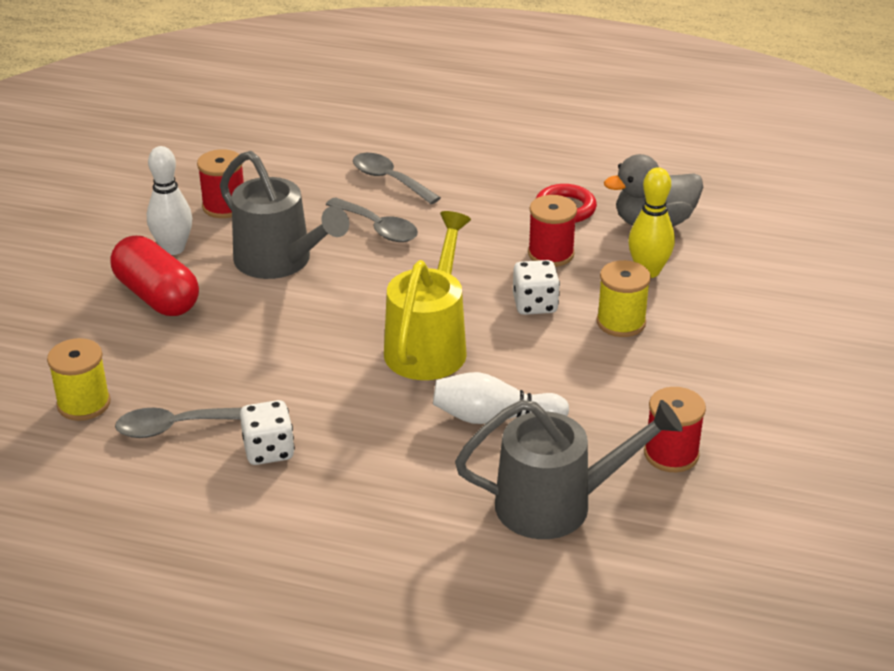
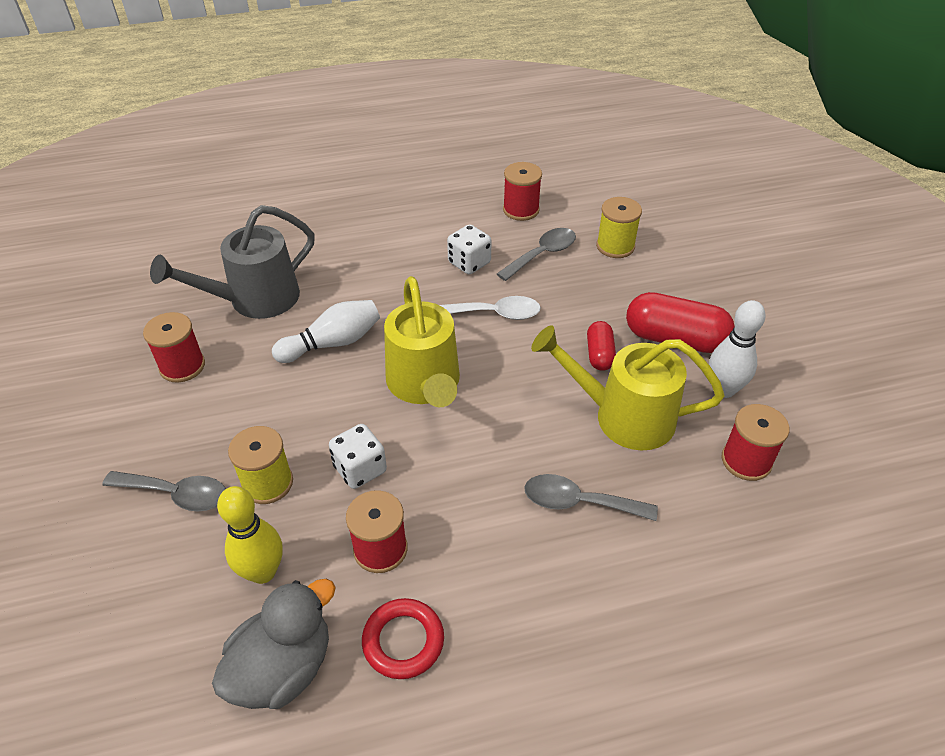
camera: 150 degrees right, 10 degrees up
grey watering can [220,151,349,279] -> yellow watering can [531,325,724,450]
grey spoon [353,153,441,204] -> grey spoon moved to [102,471,226,511]
none -> white spoon [440,296,541,320]
none -> red spool [503,162,542,221]
none -> red capsule [587,321,616,371]

